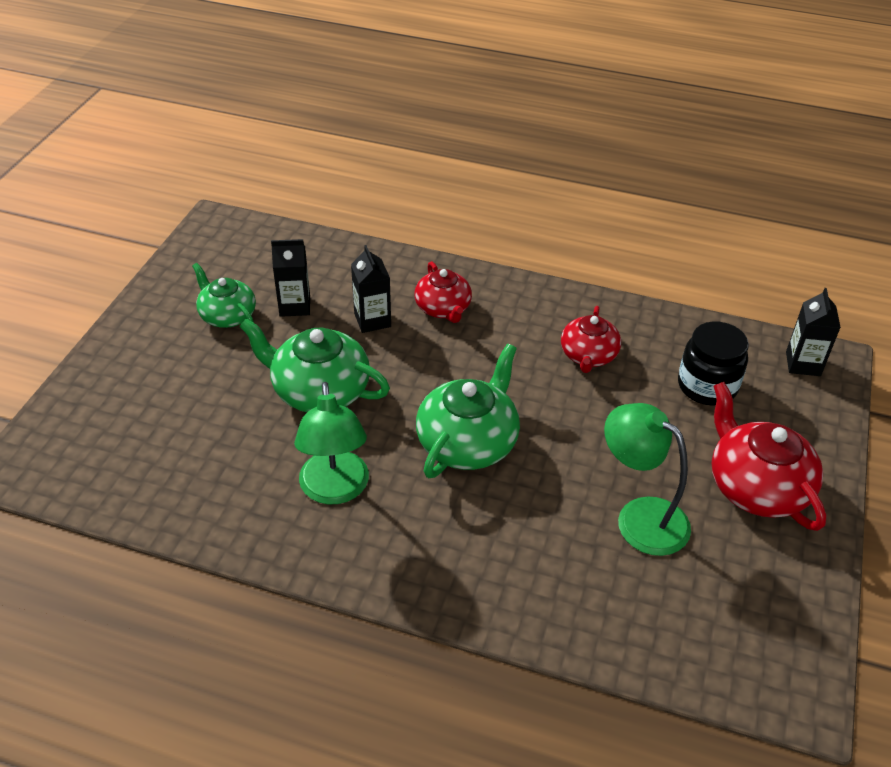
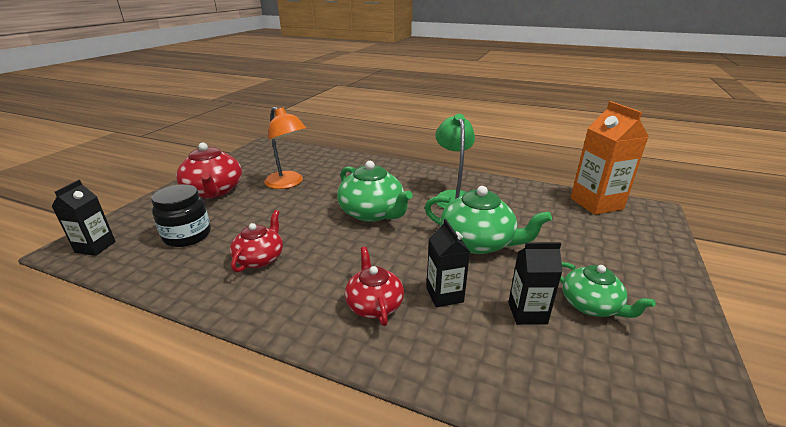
camera: 175 degrees left, 15 degrees down
green teapot [416,344,520,478] -> green teapot turned 75 degrees counterclockwise [337,161,413,222]
green lamp [604,403,691,556] -> orange lamp [264,107,307,189]
none -> orange carton [570,101,649,215]

